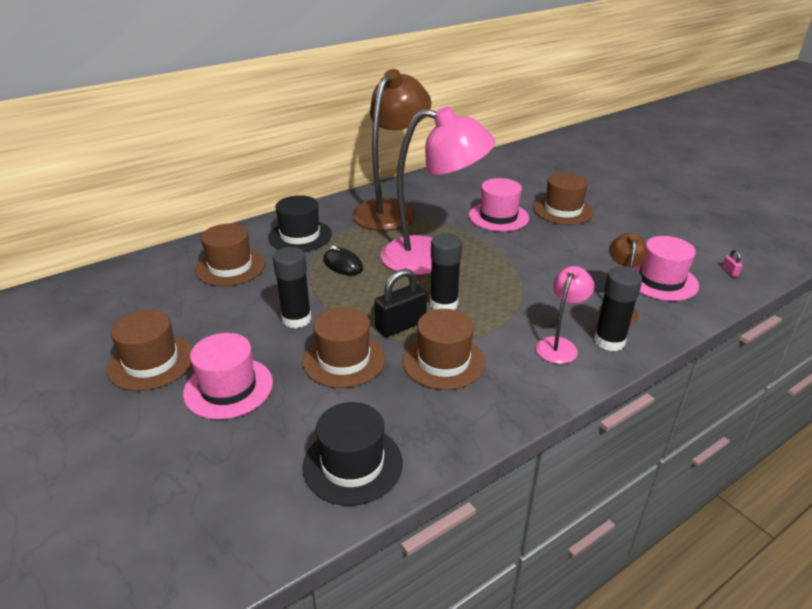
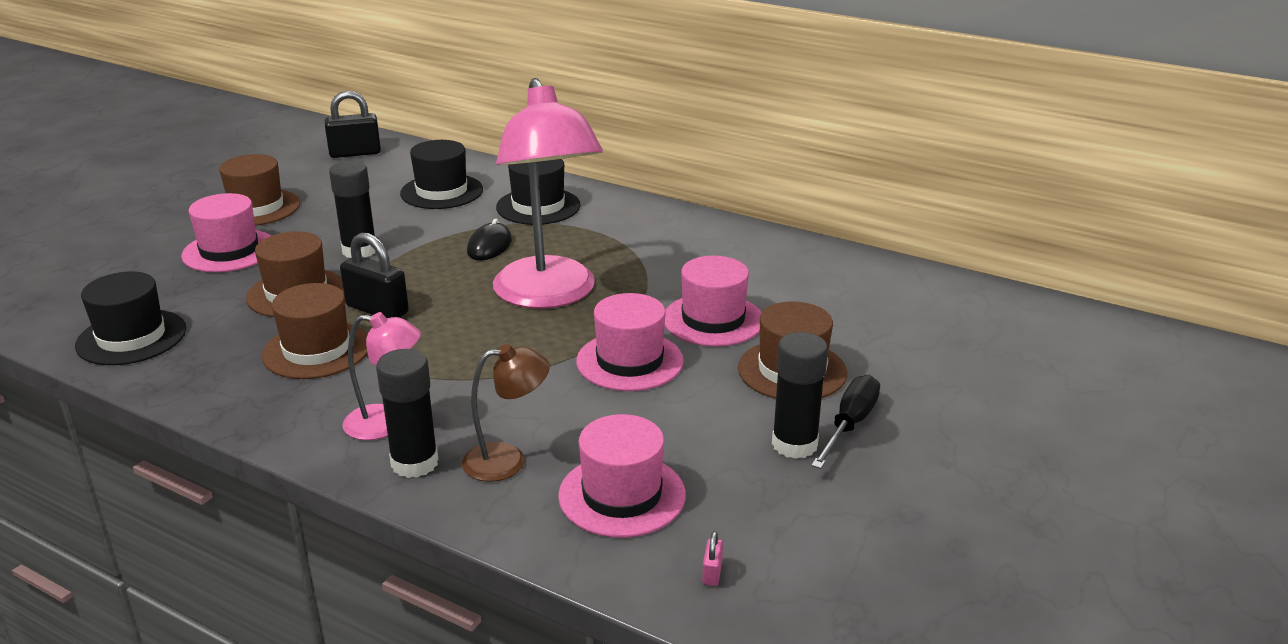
camera: 65 degrees right, 5 degrees down
brown hat [195,224,265,286] -> black hat [400,140,483,209]
brown lamp [352,69,431,231] -> none
black glue stick [430,233,462,310] -> black glue stick moved to [772,332,828,459]
pink padlock [722,250,743,277] -> pink padlock turned 45 degrees counterclockwise [702,531,723,586]
none -> black padlock [325,91,381,158]
none -> pink hat [576,293,684,391]
none -> black screwdriver [811,375,880,469]

